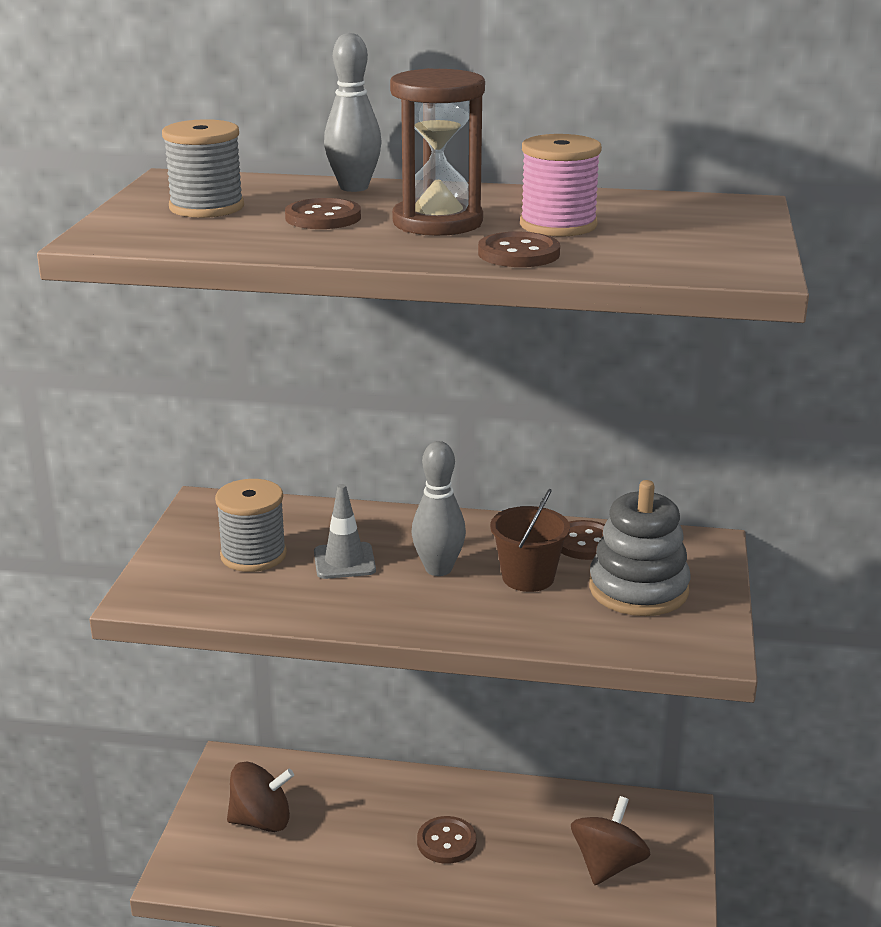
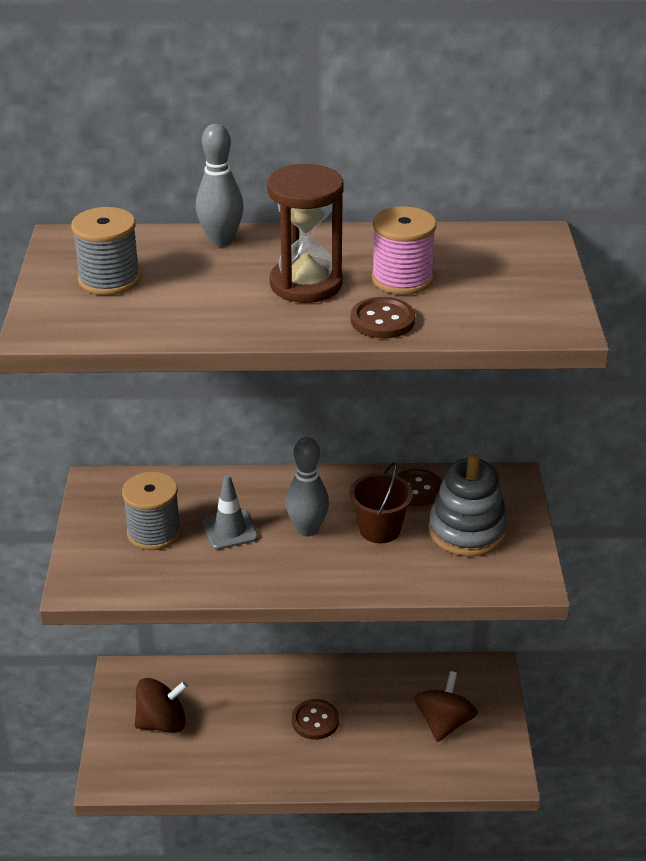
camera: 10 degrees left, 10 degrees up
brown button [285,198,361,229] -> none

